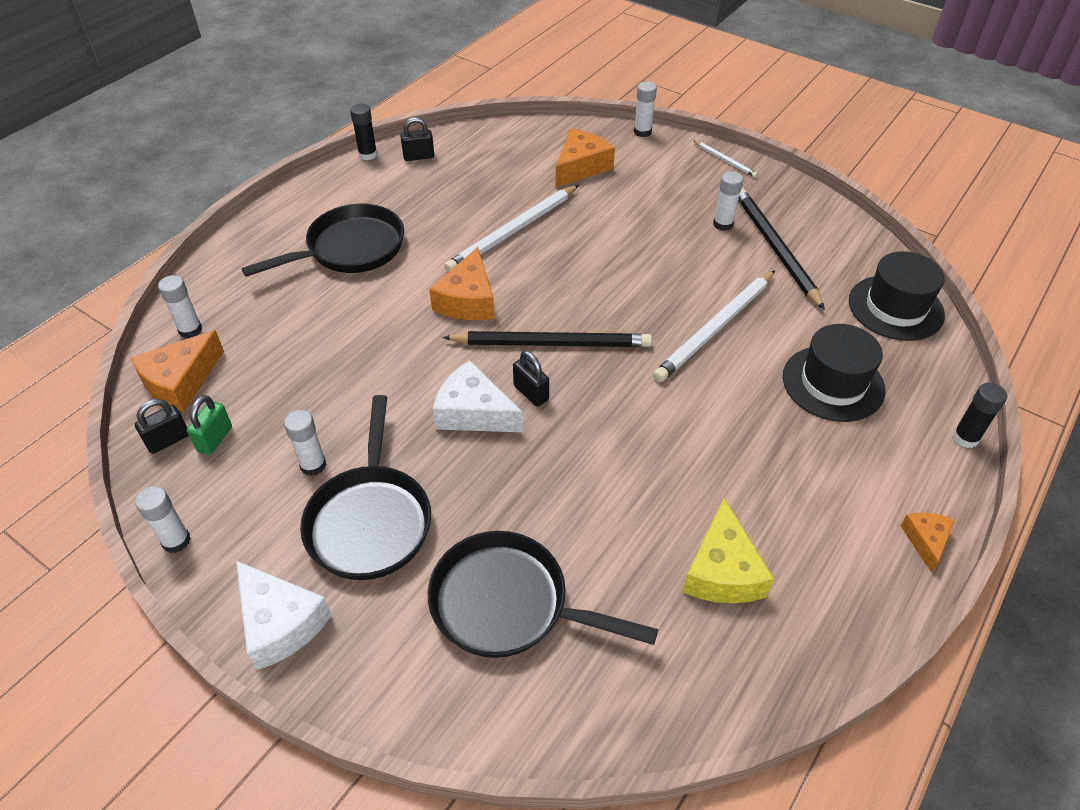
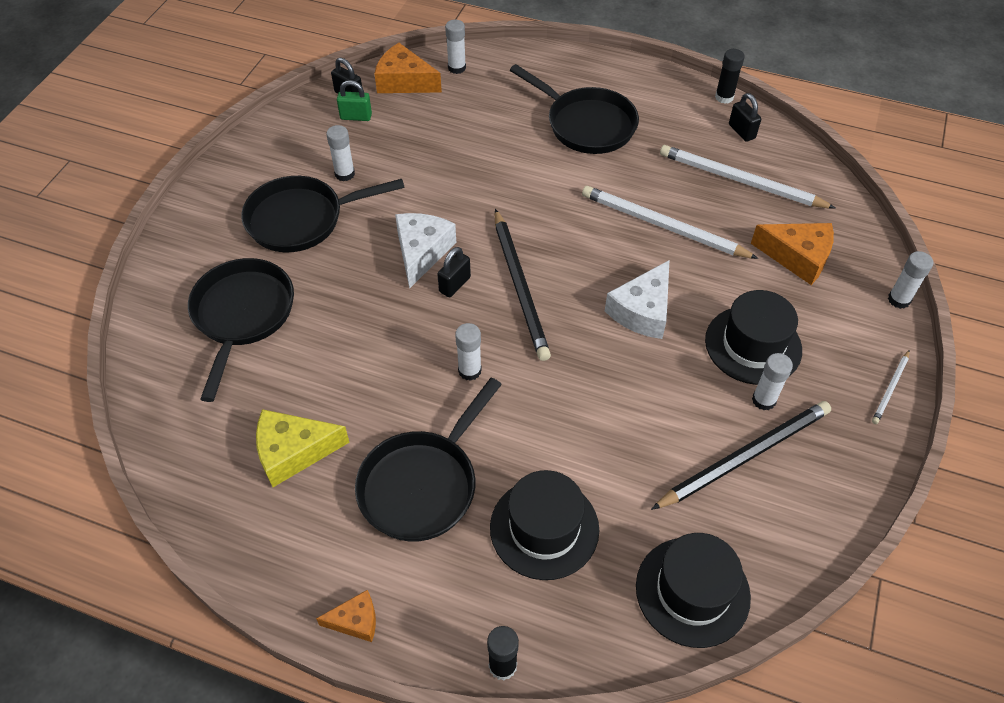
camera: 75 degrees right, 5 degrees up
white glue stick [135,486,191,553] -> white glue stick moved to [455,323,482,381]
white cheese [236,561,332,670] -> white cheese moved to [605,260,669,339]
orange cheese [429,247,495,320] -> none
white pencil [653,270,775,382] -> white pencil moved to [660,145,836,209]
none -> black pan [355,378,502,541]
none -> black hat [705,290,802,385]

